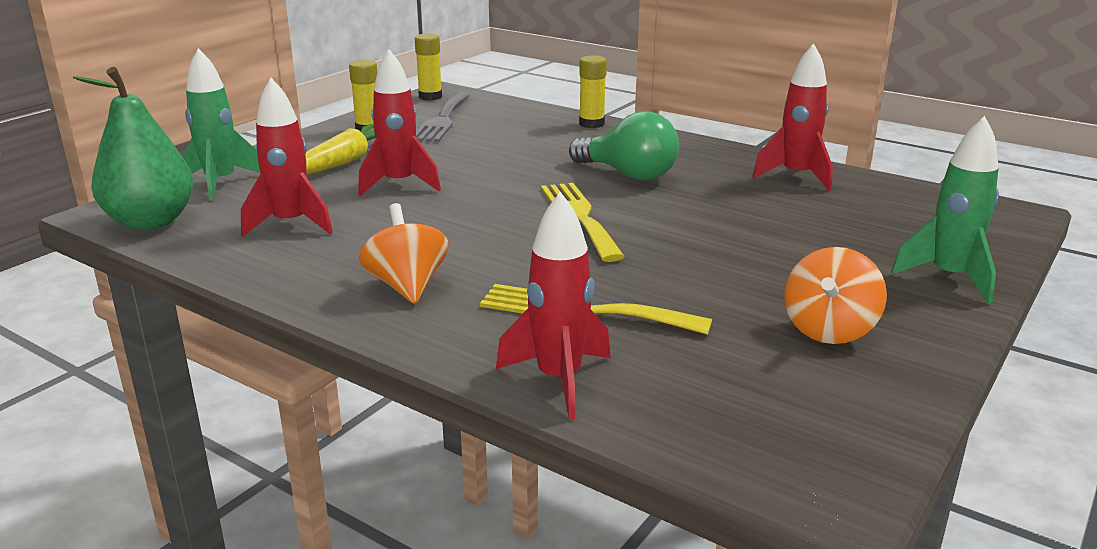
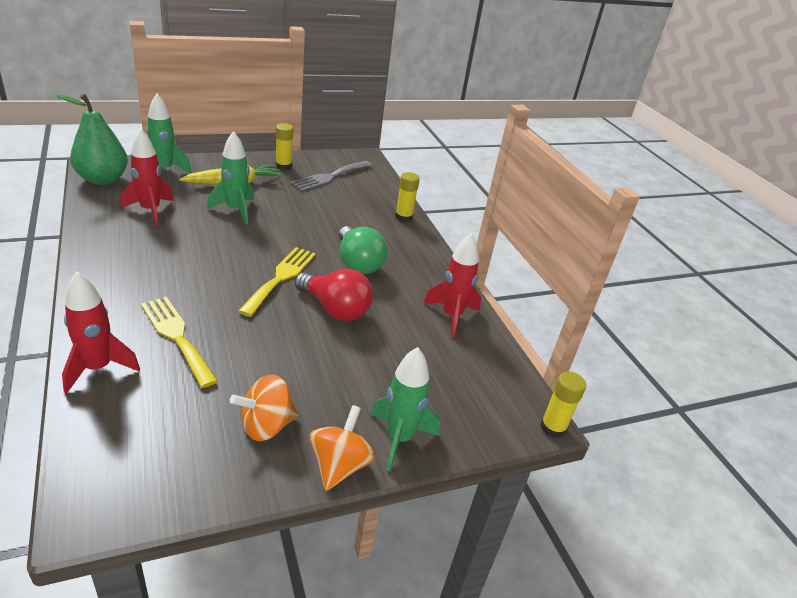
camera: 30 degrees right, 10 degrees up
red rocket [358,50,441,196] -> green rocket [207,131,254,225]
orange spinning top [359,203,449,304] -> orange spinning top moved to [309,405,375,491]
yellow glue stick [415,33,442,101] -> yellow glue stick moved to [540,371,586,438]
none -> red light bulb [295,269,373,321]

